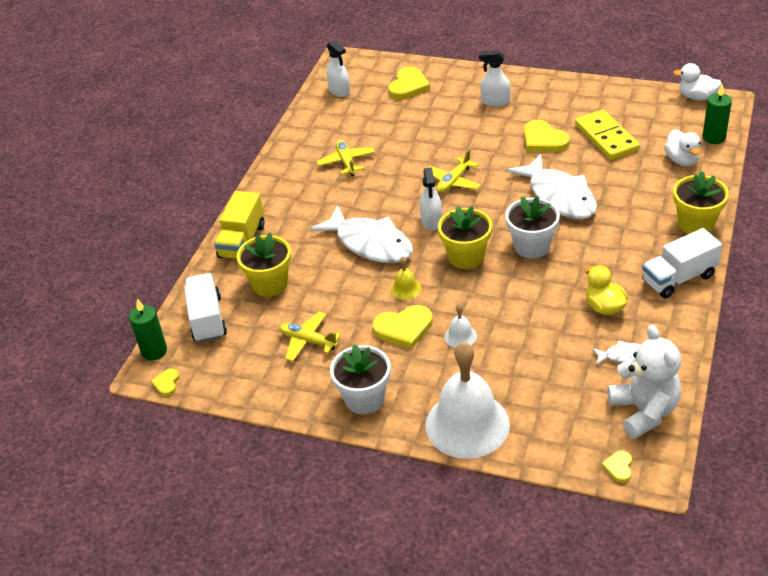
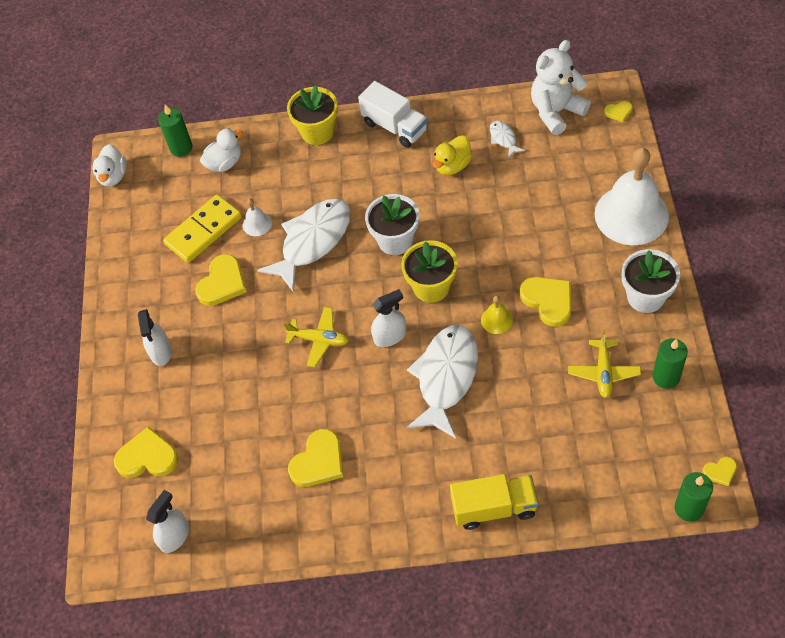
camera: 110 degrees left, 15 degrees up
white truck [184,273,227,343] -> none
yellow flower pot [237,232,291,297] -> none
yellow plane [317,140,375,176] -> yellow heart [288,429,344,487]
white bell [444,304,477,348] -> white bell moved to [243,198,272,236]
none -> green candle [652,338,688,389]

